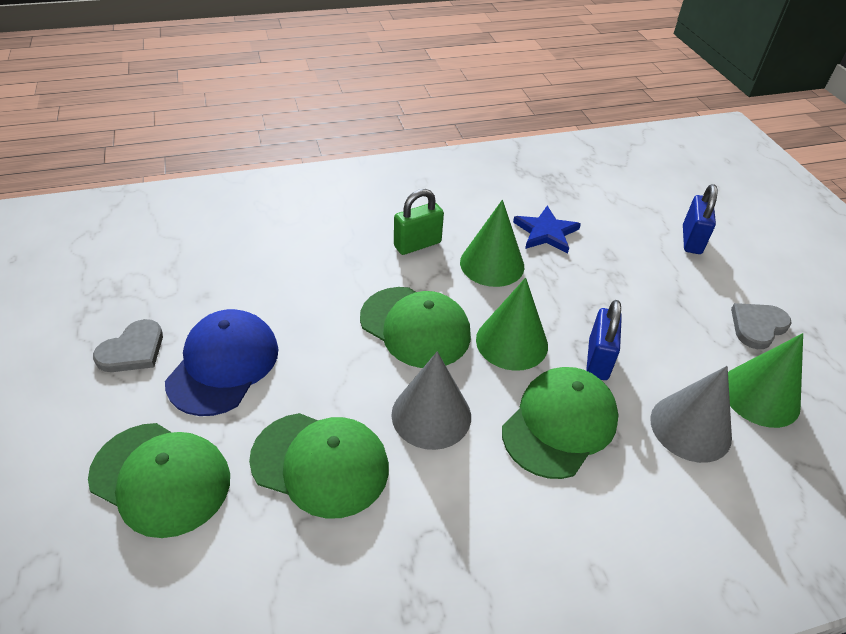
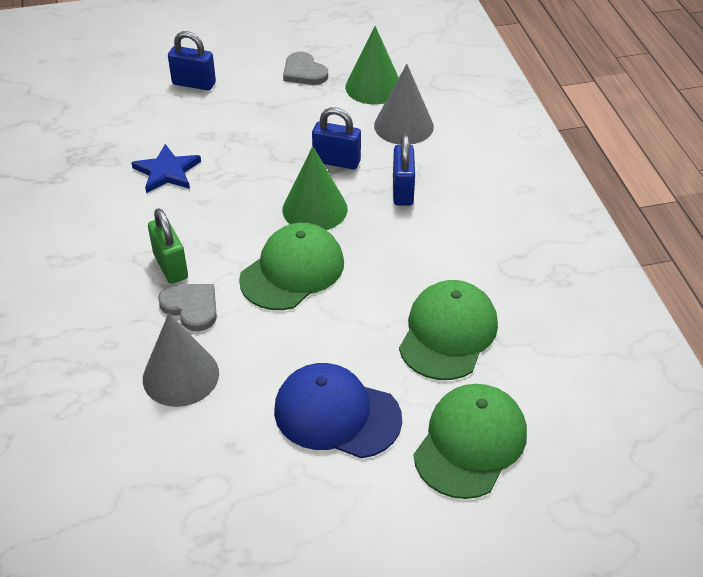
camera: 85 degrees left, 0 degrees up
grey heart [93,319,163,372] -> grey heart moved to [158,284,217,331]
grey cone [391,351,471,450] -> grey cone moved to [143,313,219,407]
green cone [460,200,524,287] -> none
green cap [502,367,619,479] -> blue padlock [393,134,415,206]

